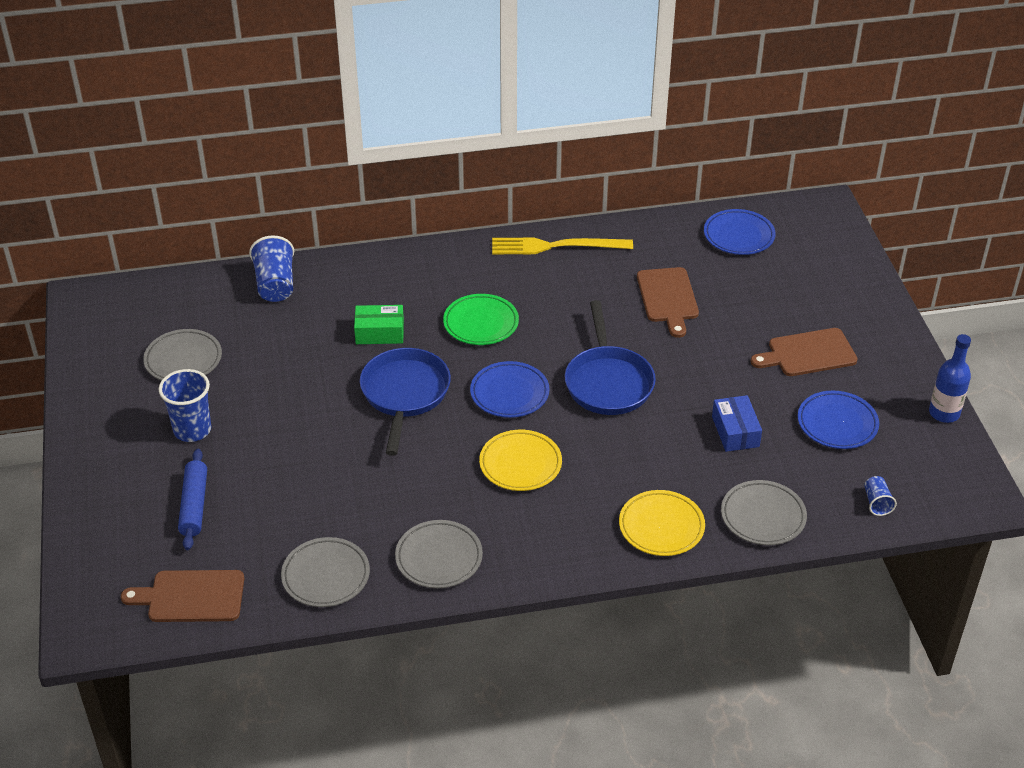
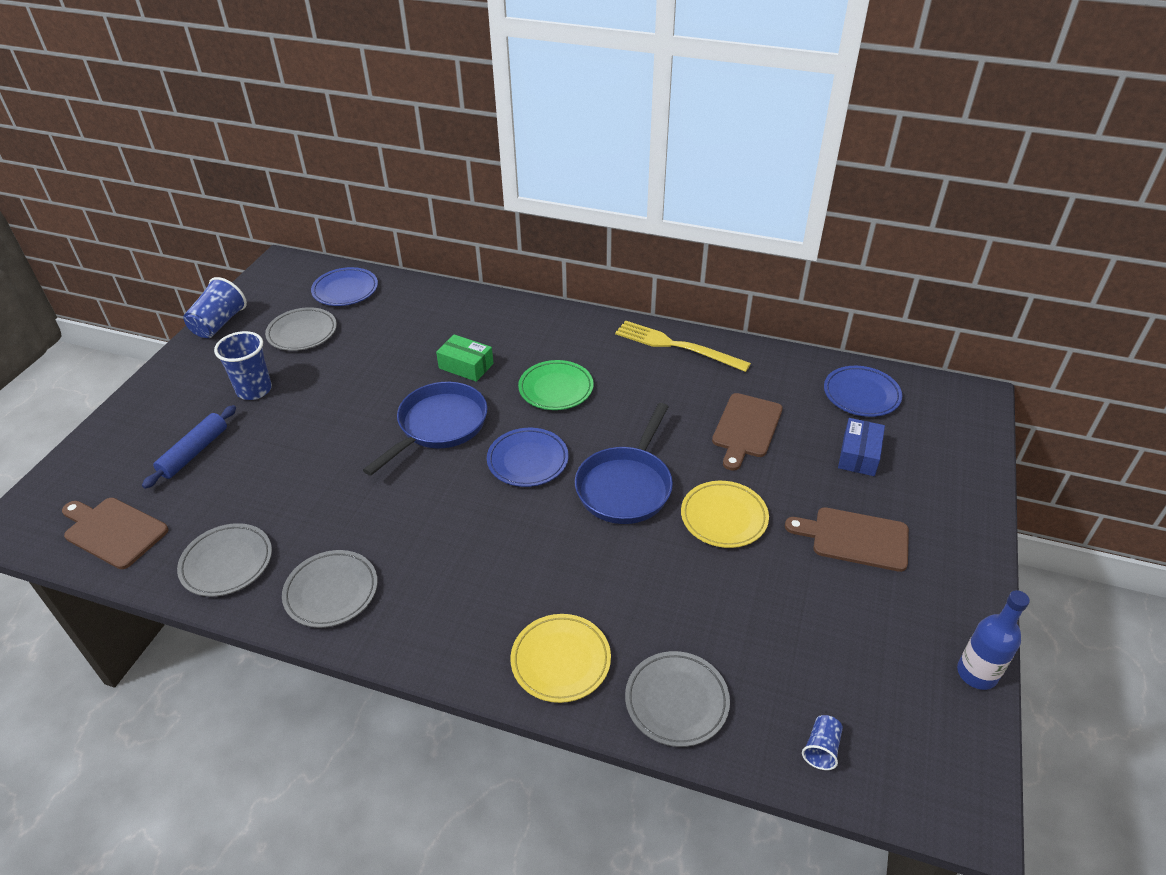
camera: 30 degrees right, 0 degrees up
blue cup [249,235,294,302] -> blue cup moved to [183,277,247,338]
yellow plate [479,430,562,491] -> yellow plate moved to [681,481,769,548]
blue box [712,395,762,452] -> blue box moved to [838,418,885,476]
blue plate [798,391,879,449] -> blue plate moved to [311,267,378,306]

